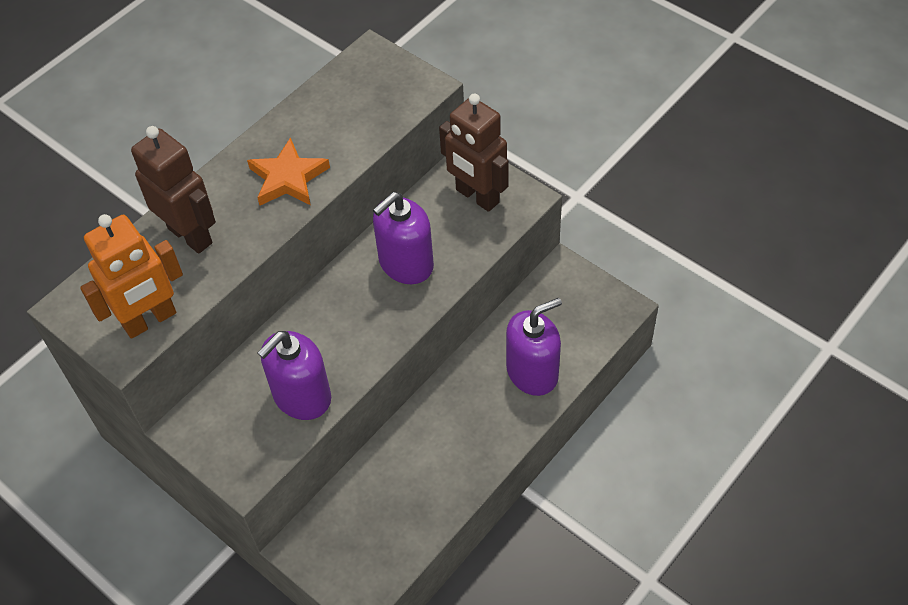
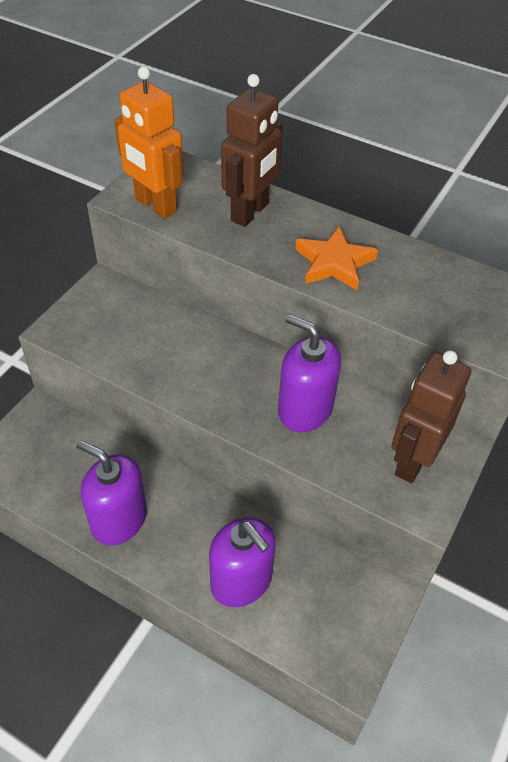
camera: 75 degrees right, 5 degrees down
purple soap dispenser [258,331,331,420] -> purple soap dispenser moved to [76,440,147,545]

